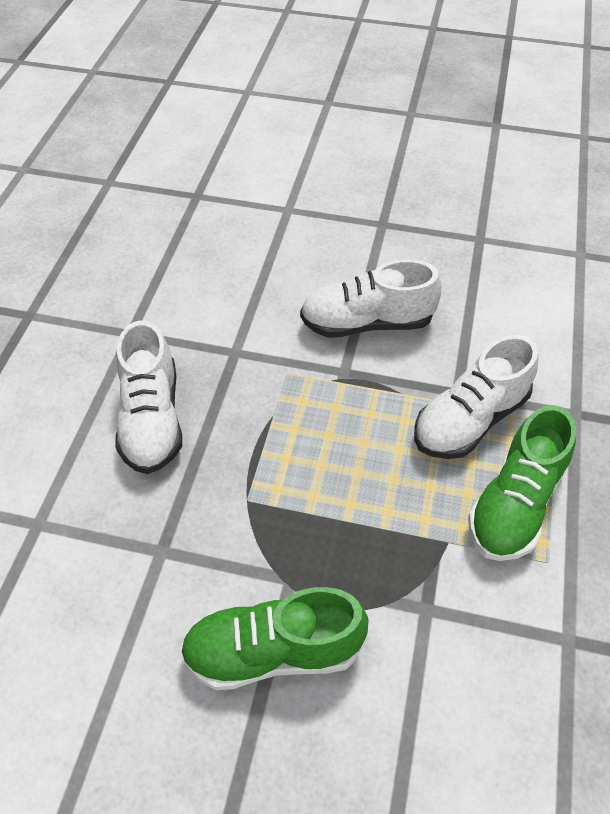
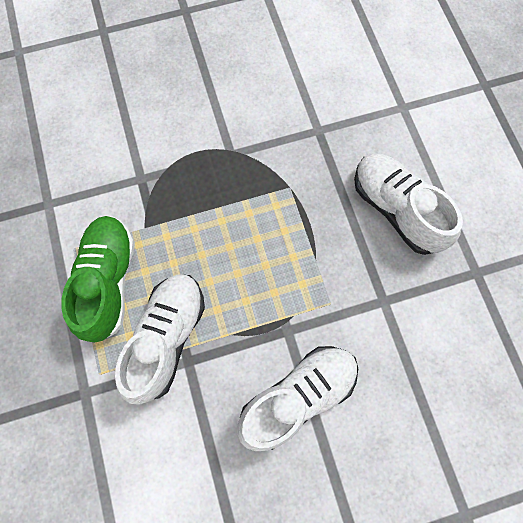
camera: 150 degrees right, 20 degrees up
green shoe [180,587,369,690] -> none

